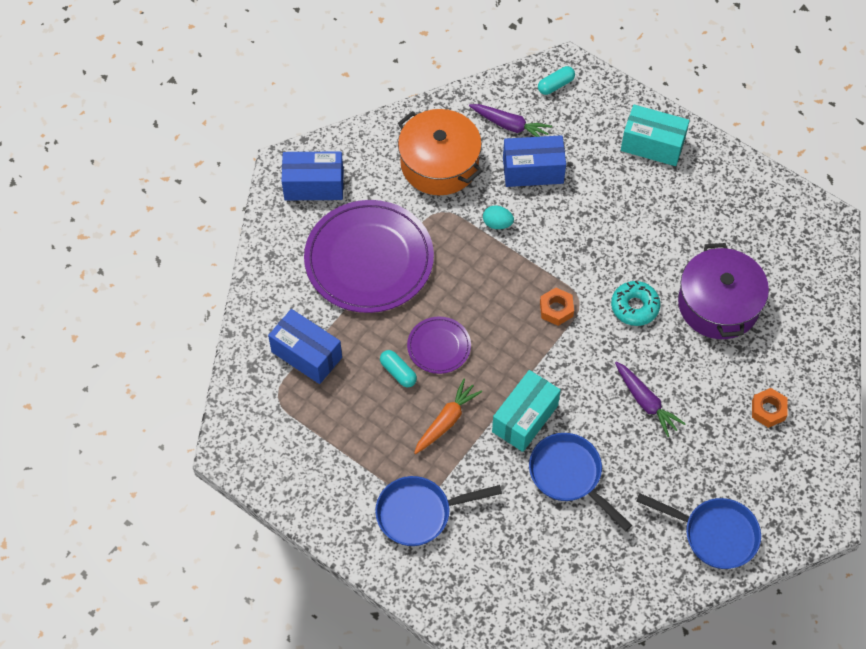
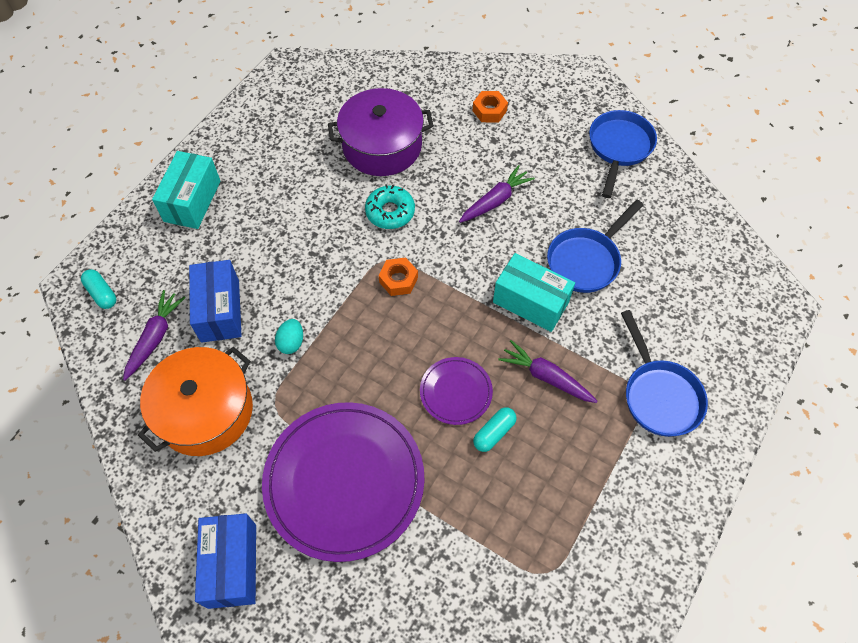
camera: 95 degrees left, 0 degrees up
blue box [268,309,342,384] -> none
orange carrot [414,379,482,454] -> purple carrot [498,340,598,403]

